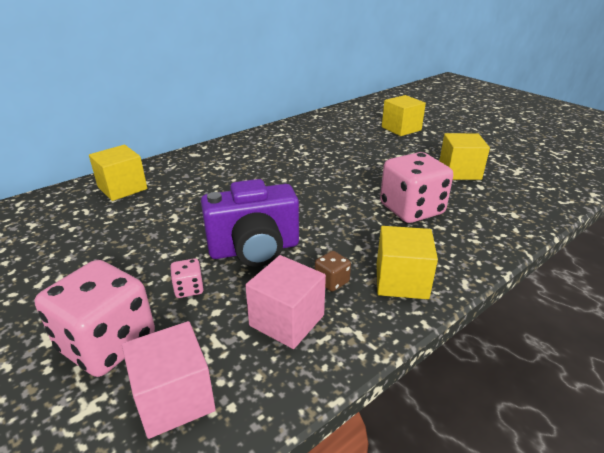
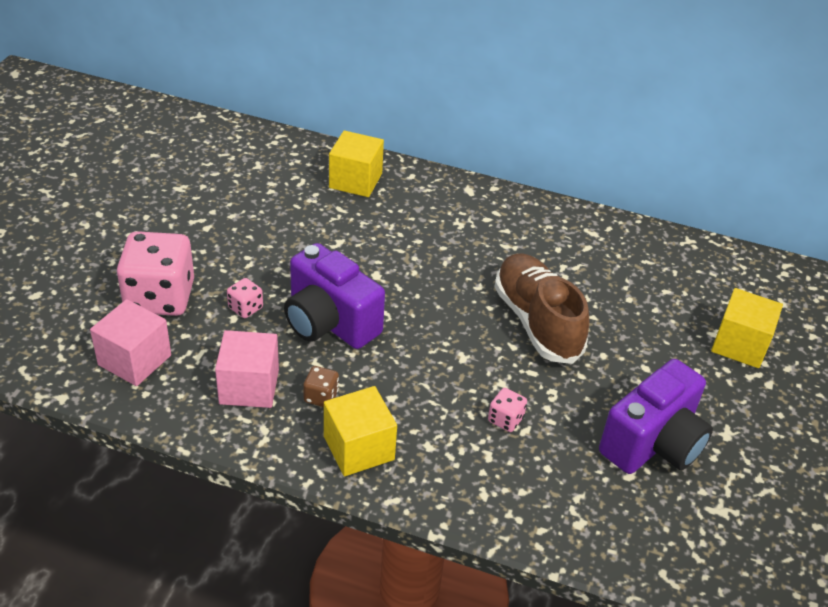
camera: 55 degrees right, 10 degrees up
pink dice [380,152,453,223] -> pink dice [488,388,527,432], size x0.43
yellow cube [439,133,490,180] -> purple camera [599,359,713,474]
none -> brown shoe [494,253,589,364]

